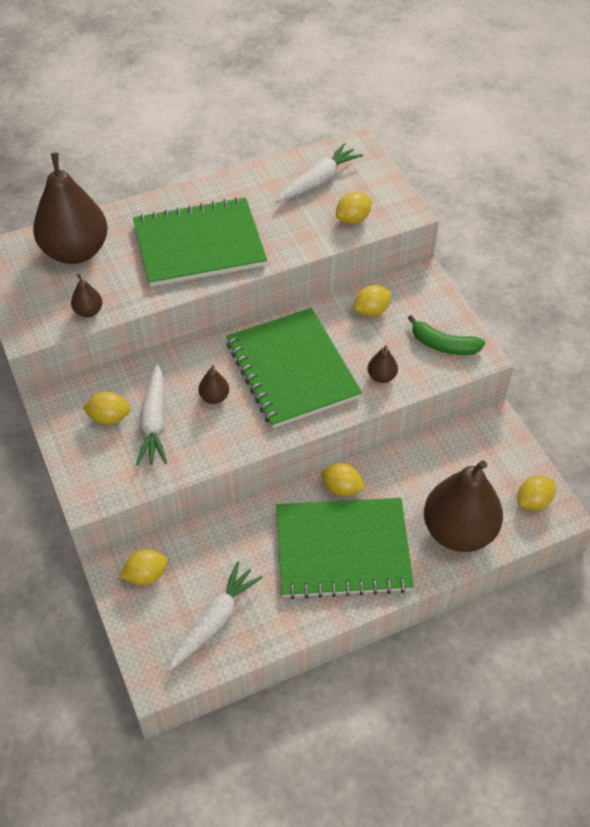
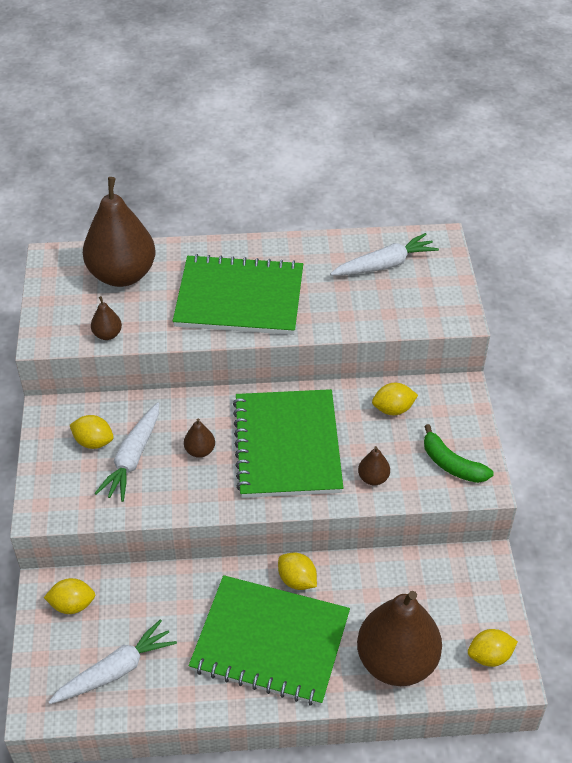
camera: 20 degrees right, 5 degrees down
yellow lemon [336,192,372,224] -> none

